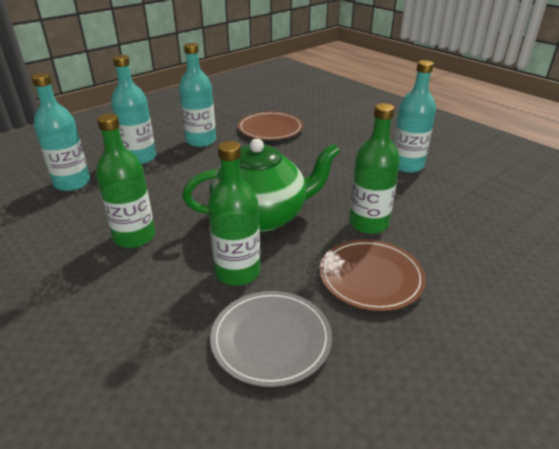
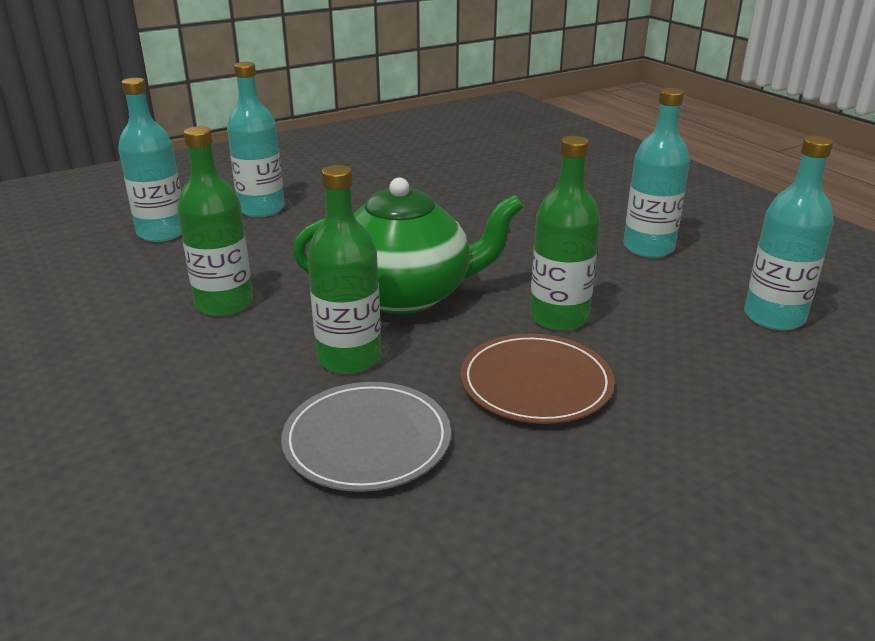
camera: 10 degrees right, 5 degrees down
turquoise bottle [179,43,216,147] -> turquoise bottle moved to [744,136,834,330]
brown plate [238,111,303,140] -> none

